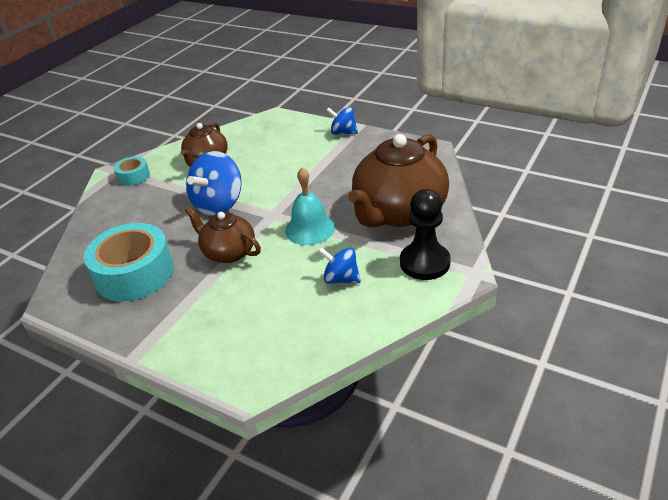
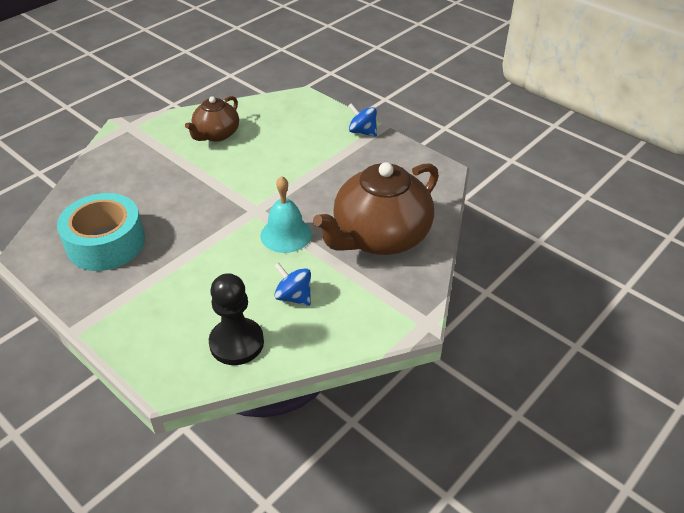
camera: 10 degrees right, 5 degrees up
turquoise tape [114,156,150,186] -> none
brown teapot [185,207,261,263] -> none
blue spinning top [186,151,242,216] -> none
black pawn [400,189,451,280] -> black pawn moved to [209,273,264,365]

